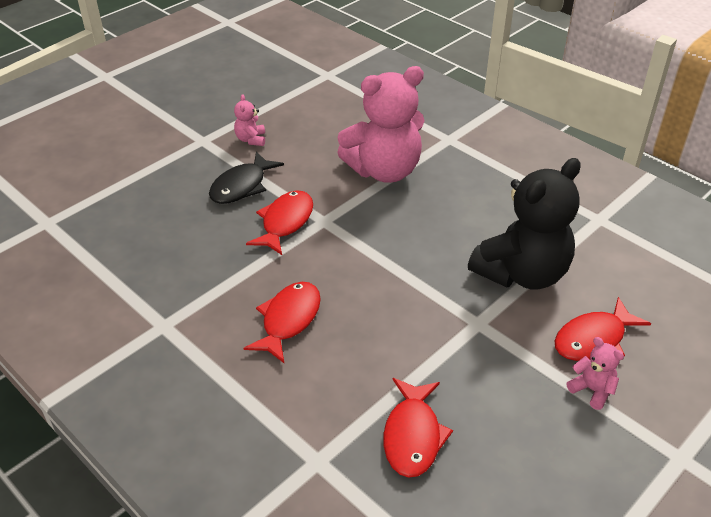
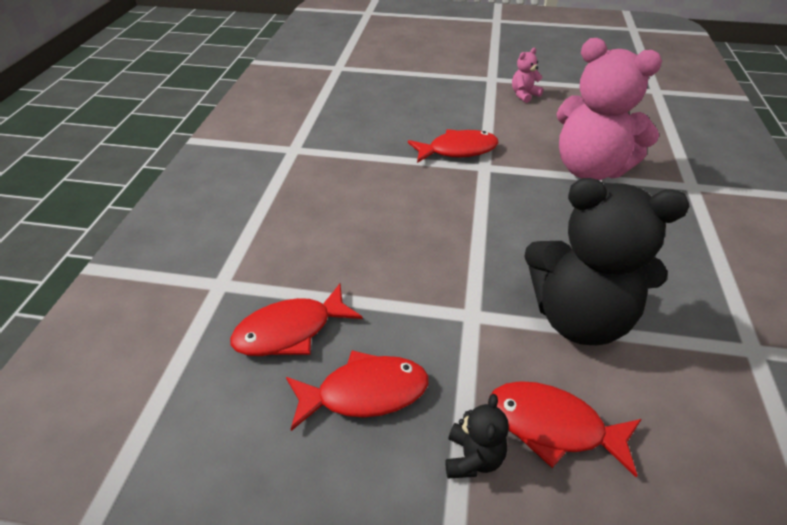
camera: 55 degrees right, 0 degrees up
black fish [209,151,284,204] -> none
red fish [244,282,321,363] -> red fish moved to [286,350,428,431]
pink teddy bear [567,337,624,410] -> black teddy bear [445,394,509,479]

